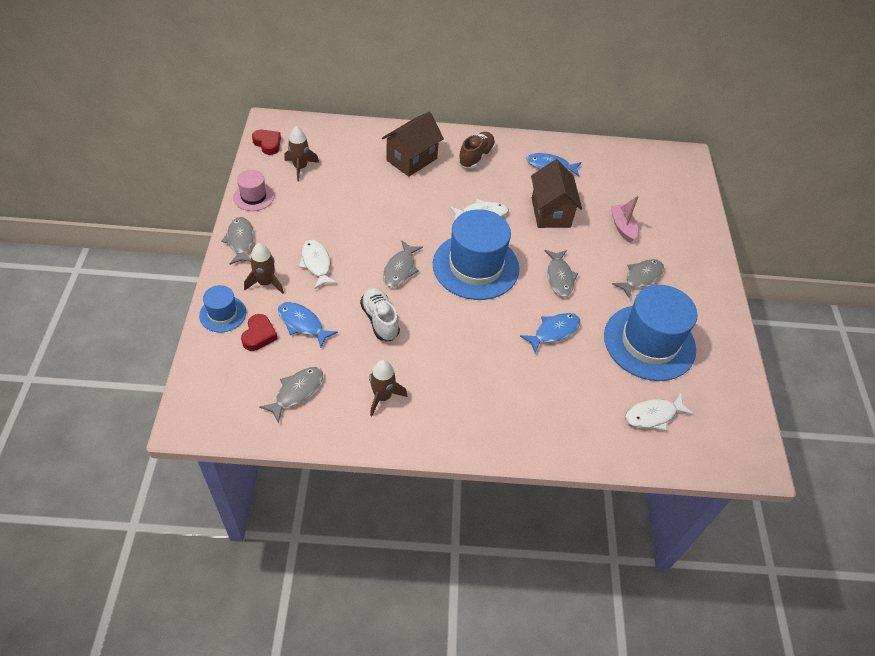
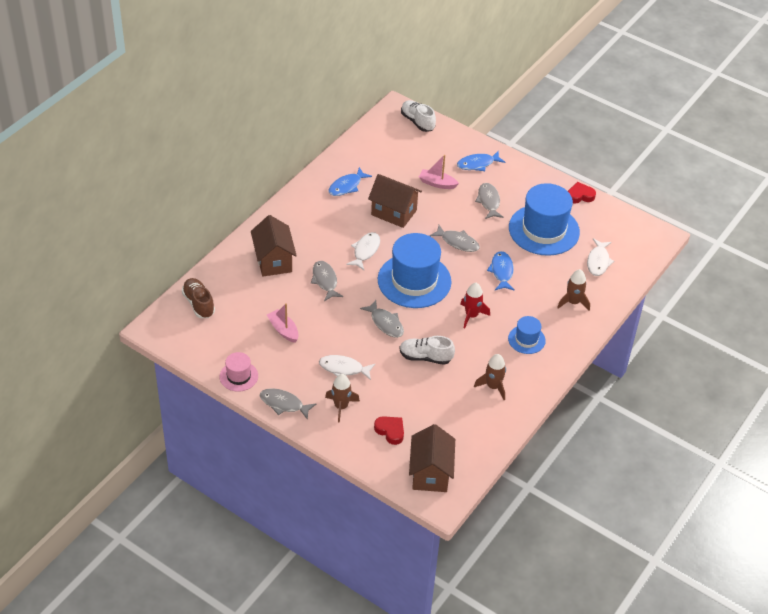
camera: 55 degrees left, 5 degrees down
blue hat [199,285,246,332] -> blue hat moved to [508,316,546,354]
red heart [252,130,281,155] -> red heart moved to [568,182,596,204]
grey fish [259,367,323,423] -> grey fish moved to [311,261,343,301]
blue fish [278,302,338,348] -> blue fish moved to [457,151,505,171]
brown rocket [284,126,319,181] -> brown rocket moved to [557,269,590,311]
brown shoe [458,132,495,169] -> brown shoe moved to [182,278,215,318]
none -> pink boat [267,303,299,343]
none -> white shoe [401,100,436,132]
none -> brown house [409,424,455,492]
none -> red rocket [461,283,490,328]

